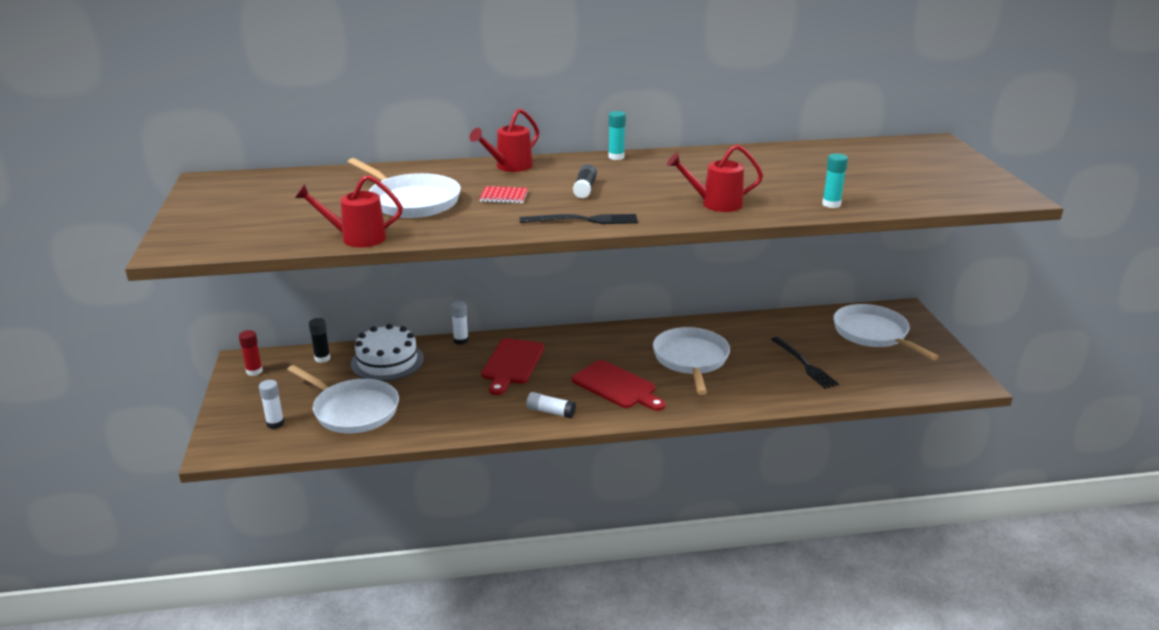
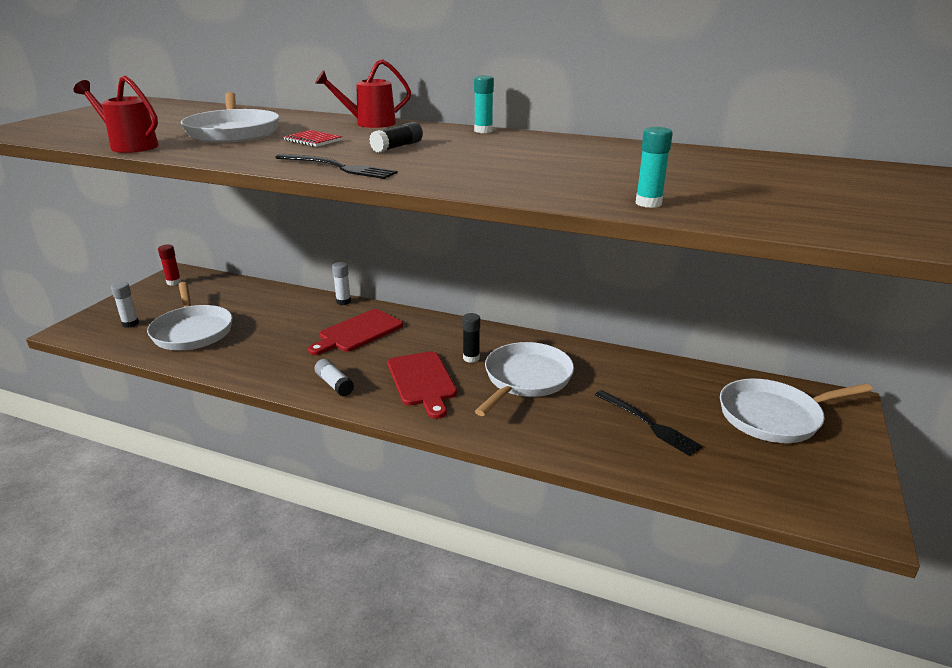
camera: 30 degrees right, 0 degrees up
black glue stick [309,318,331,363] -> black glue stick moved to [462,313,480,363]
white cake [351,324,424,381] -> none
red watering can [667,145,763,212] -> none
black fork [771,337,839,389] -> black fork turned 45 degrees counterclockwise [595,390,702,456]
white pan [833,304,939,360] -> white pan turned 105 degrees counterclockwise [720,379,873,443]

